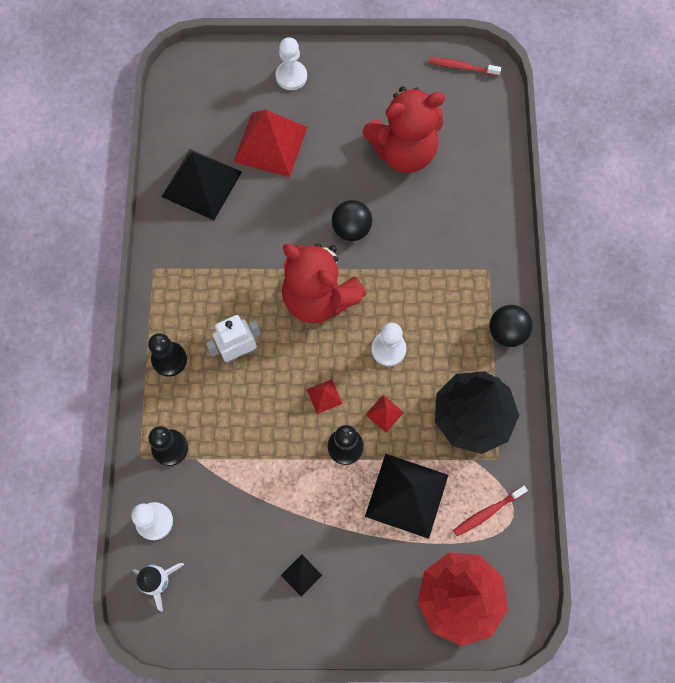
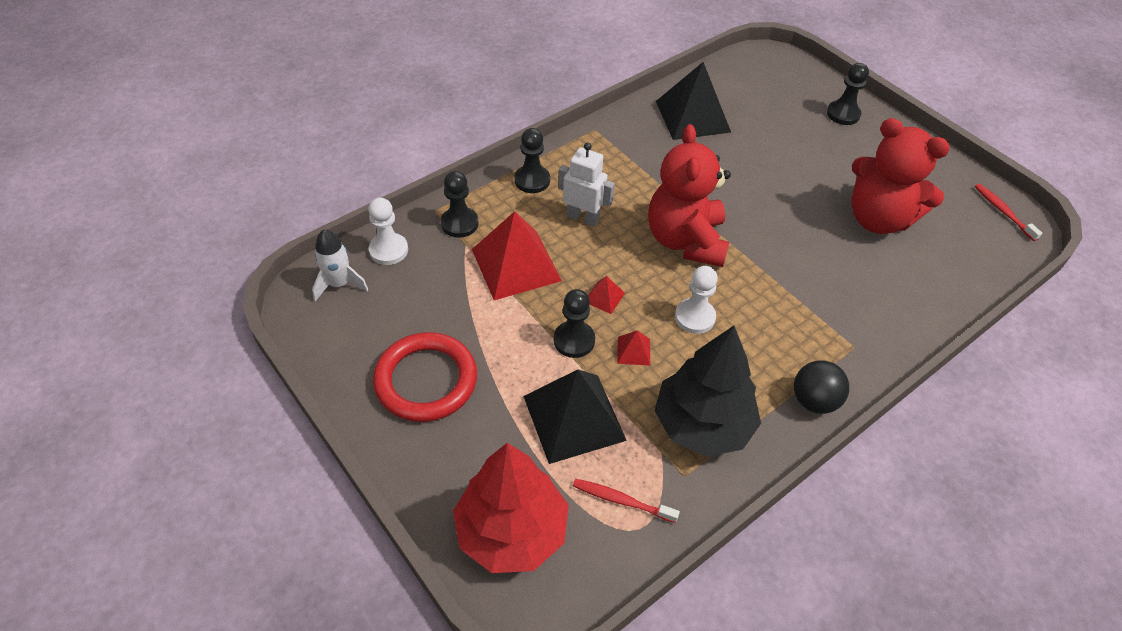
camera: 50 degrees right, 20 degrees down
red pyramid [234,110,307,177] -> red pyramid moved to [472,211,562,300]
white pawn [276,37,307,90] -> black pawn [827,63,869,125]
black pyramid [281,554,322,596] -> red ring [373,332,477,422]
black ball [332,200,372,241] -> none

